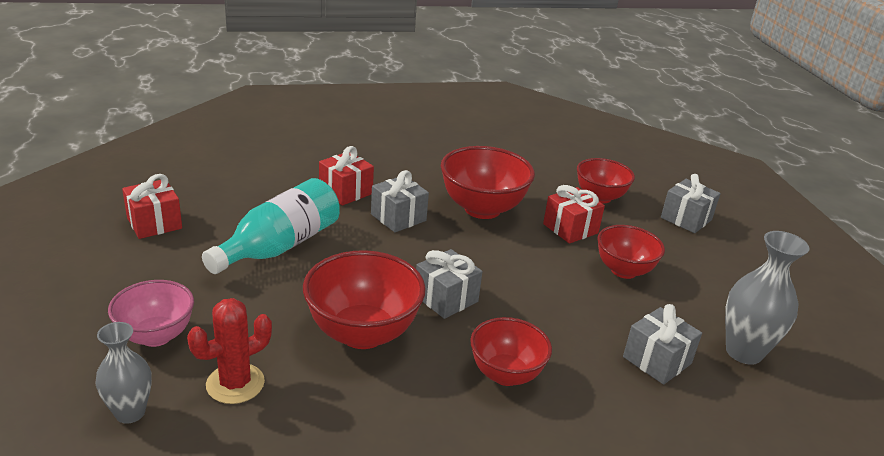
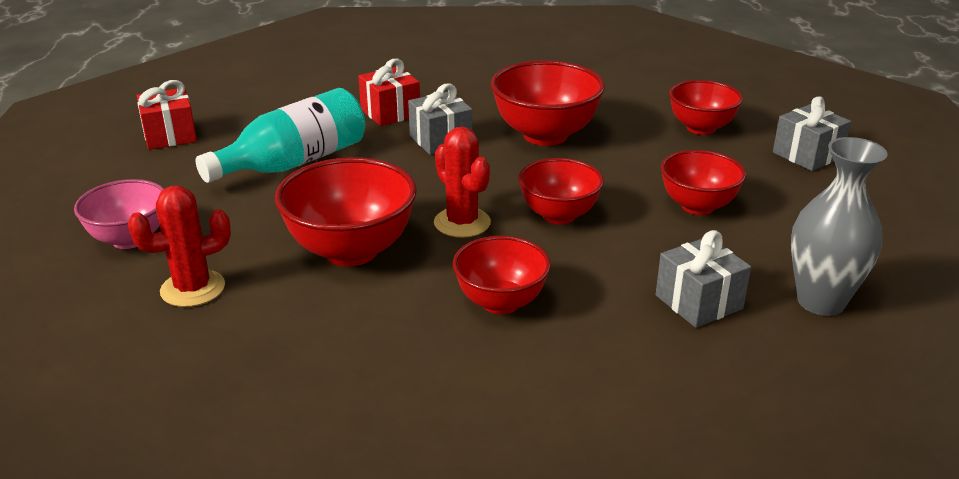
camera: 15 degrees right, 0 degrees up
grey vase [95,322,152,424] -> none
grey gift [416,249,482,319] -> red cactus [434,127,491,238]
red gift [543,185,605,244] -> none
none -> red bowl [518,158,604,224]

